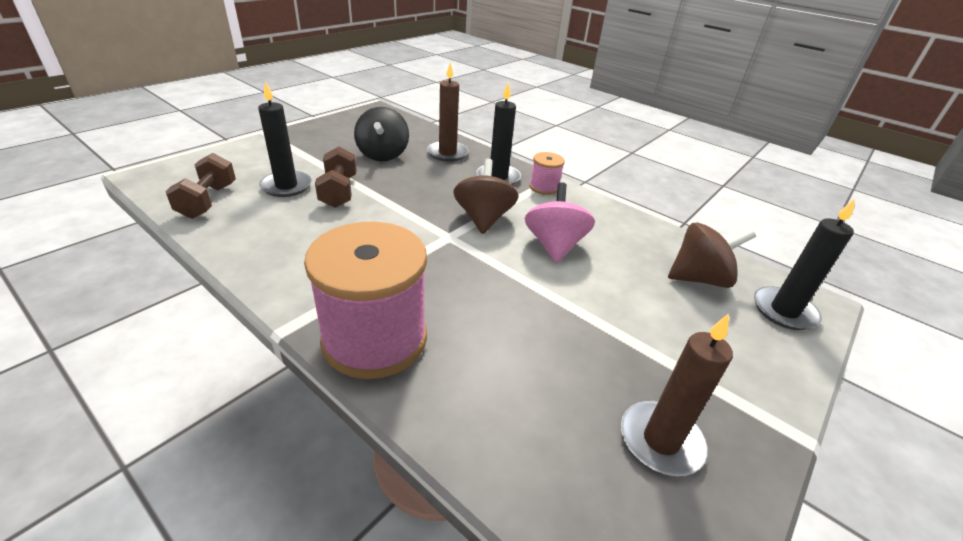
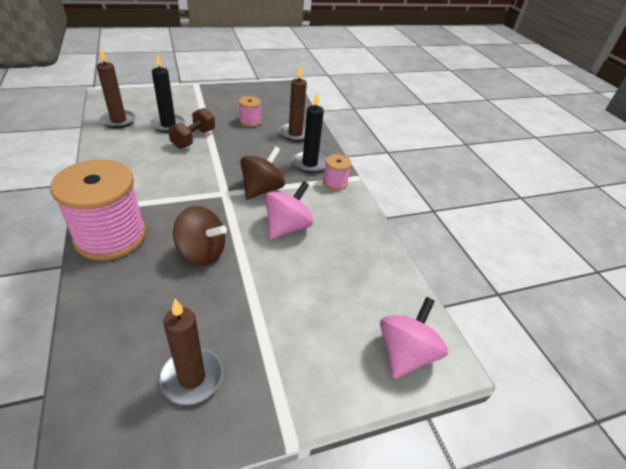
camera: 30 degrees right, 5 degrees up
brown dumbbell [165,153,236,219] -> brown candle [97,49,136,128]
black spinning top [354,107,409,161] -> pink spool [239,96,261,127]
brown spinning top [668,222,756,288] -> brown spinning top moved to [173,206,227,266]
black candle [754,199,855,330] -> pink spinning top [380,297,448,379]

